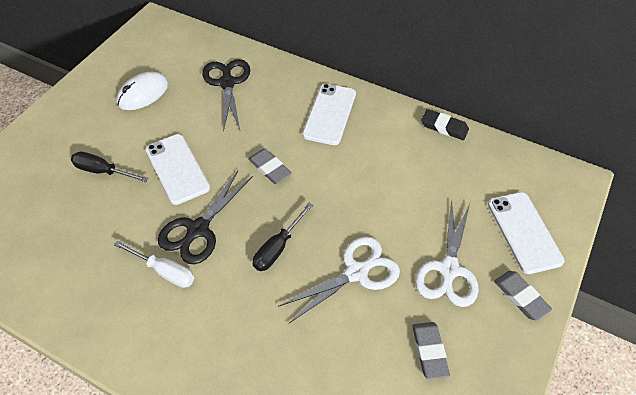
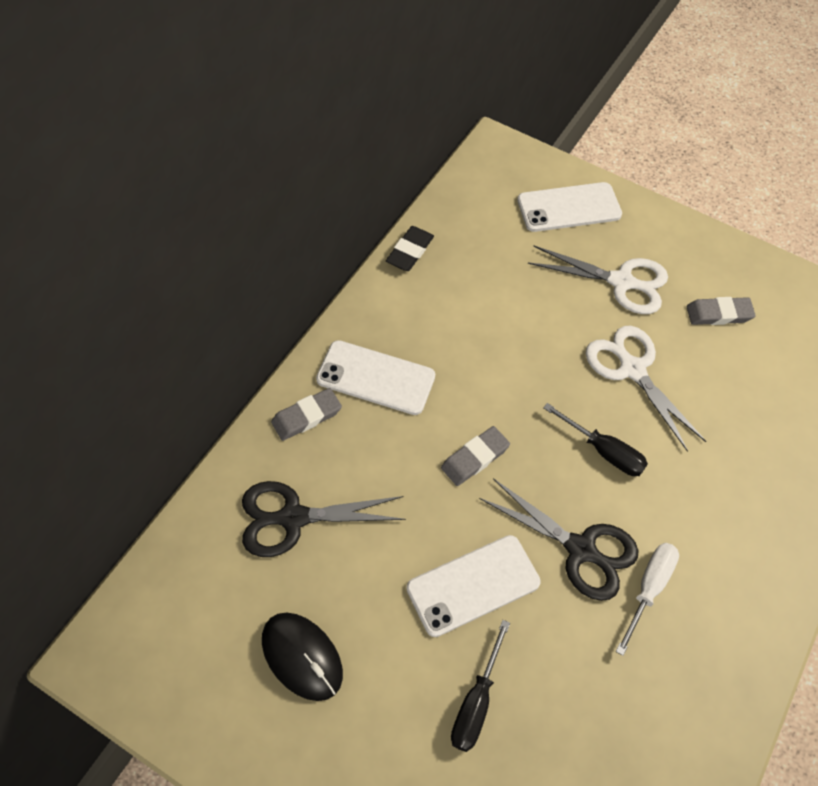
camera: 90 degrees left, 5 degrees up
white mouse [116,72,168,110] -> black mouse [262,613,343,701]
grey eraser [494,271,552,321] -> grey eraser moved to [271,388,342,441]

